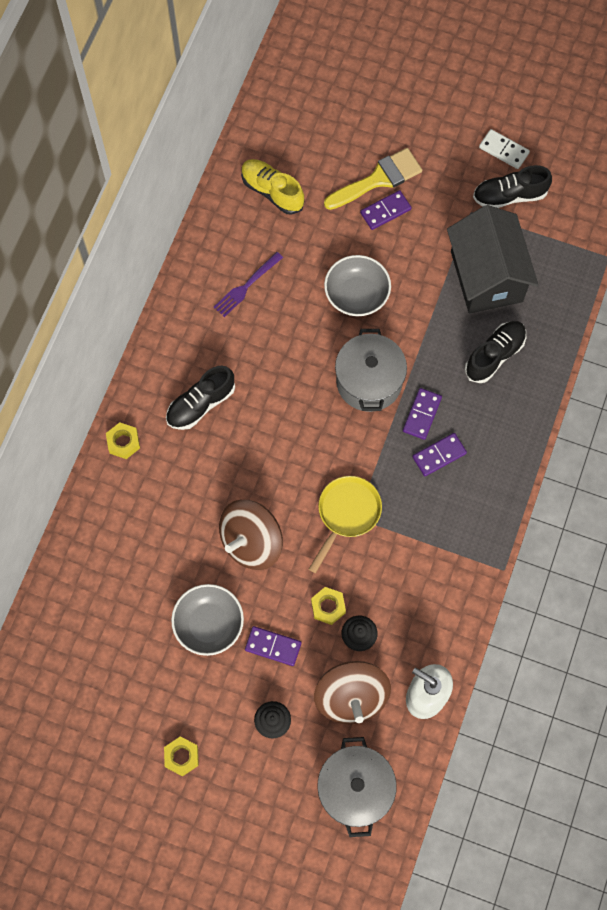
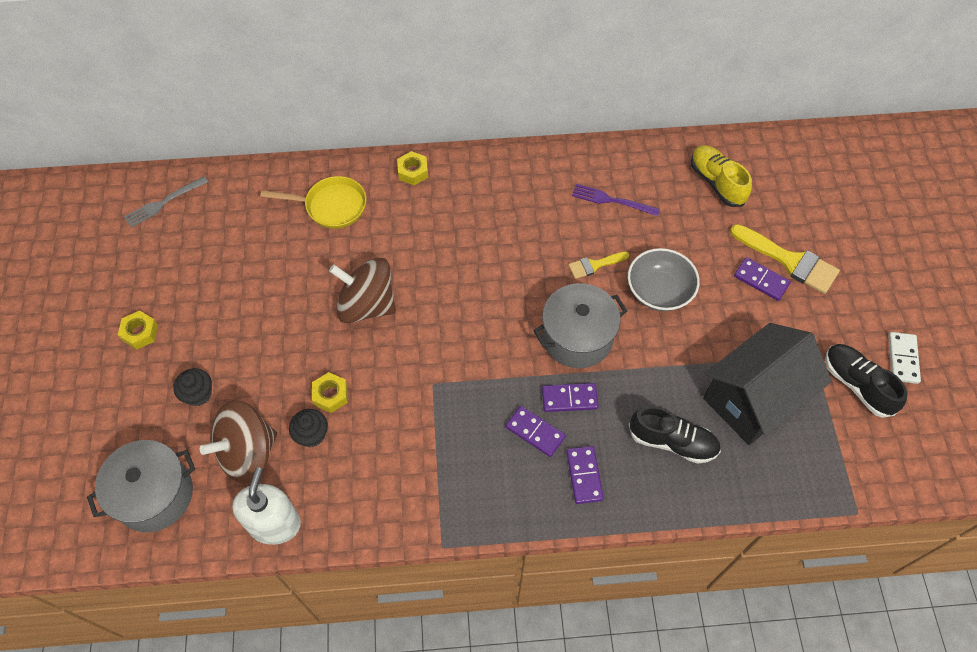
camera: 65 degrees right, 10 degrees down
black shoe [166,366,235,430] -> none
grey bowl [171,584,244,656] -> none
yellow shoe [241,159,305,215] -> yellow shoe turned 45 degrees counterclockwise [691,145,752,207]
purple domino [245,626,301,666] -> purple domino moved to [566,446,604,504]
yellow pan [309,476,382,573] -> yellow pan moved to [260,176,367,229]
none -> grey fork [124,176,208,228]
none -> yellow brush [568,252,629,279]

